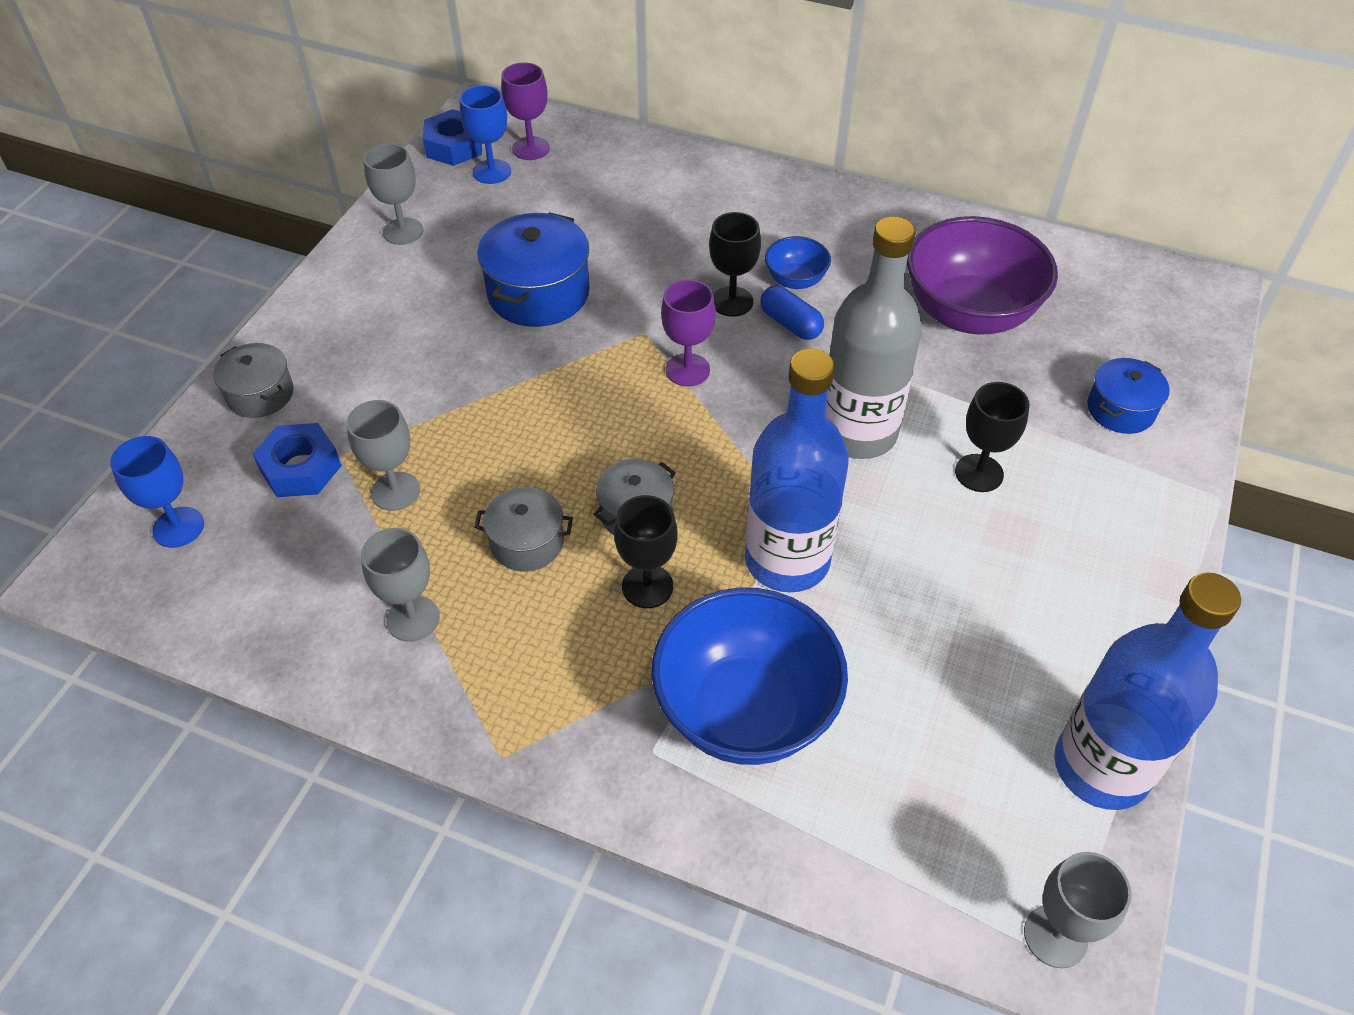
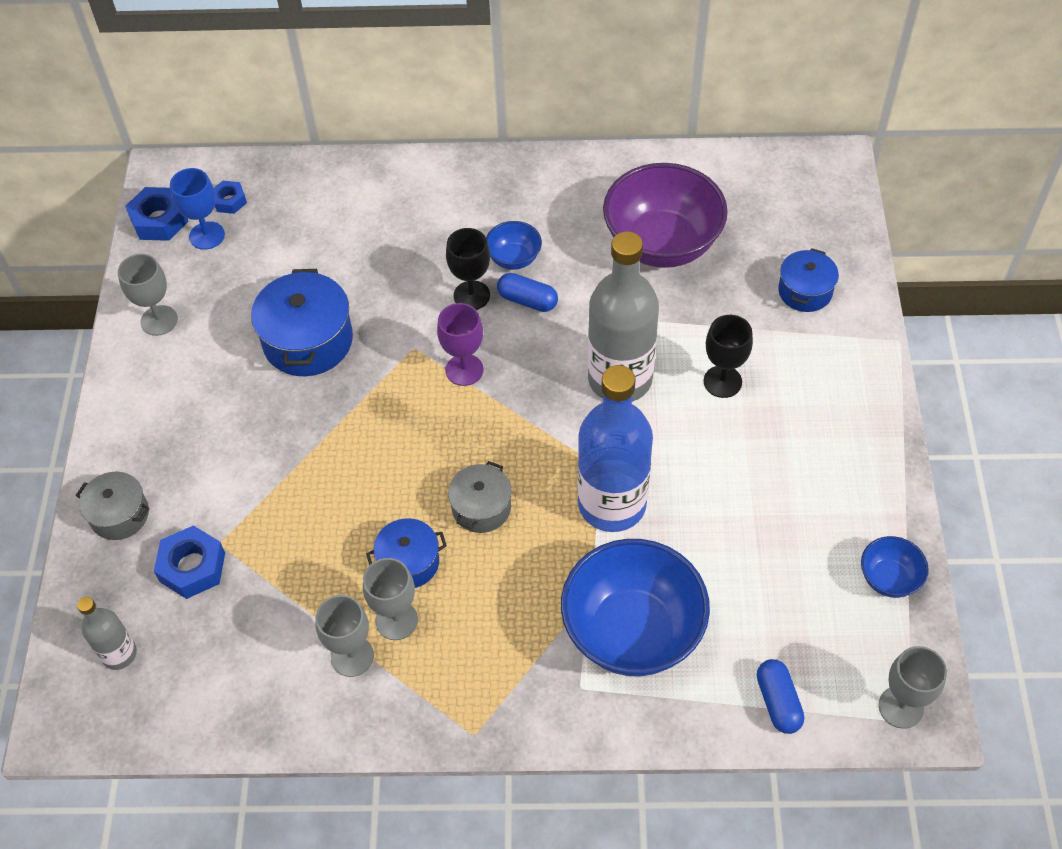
camera: 20 degrees left, 5 degrees up
blue goblet [110,436,204,548] -> grey bottle [77,597,137,670]
grey goblet [346,400,420,511] -> grey goblet moved to [363,558,418,640]
grey pot [475,487,573,571] -> blue pot [366,518,447,588]
purple goblet [501,62,550,160] -> blue nut [214,181,247,214]
black goblet [614,495,678,608] -> none
blue bottle [1054,572,1241,810] -> blue bowl [861,536,929,598]
none -> blue capsule [757,659,804,734]

